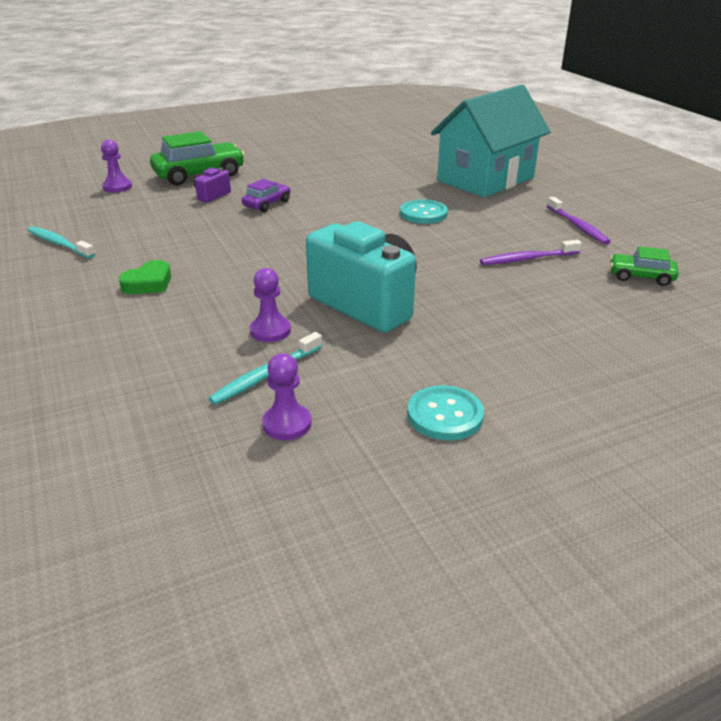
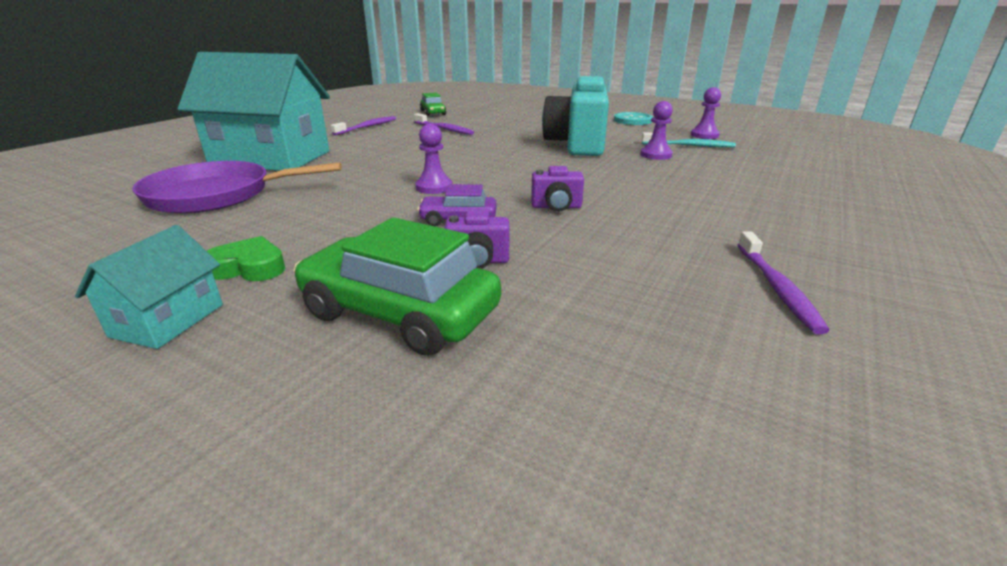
camera: 125 degrees left, 5 degrees down
turquoise toothbrush [27,226,95,258] -> purple toothbrush [738,231,829,334]
purple pawn [101,140,132,192] -> purple pawn moved to [415,124,452,194]
green heart [119,260,171,294] -> green heart moved to [207,236,285,281]
turquoise button [400,199,448,224] -> none
none -> turquoise house [75,225,223,349]
none -> purple pan [132,161,342,214]
none -> purple camera [531,166,584,211]

